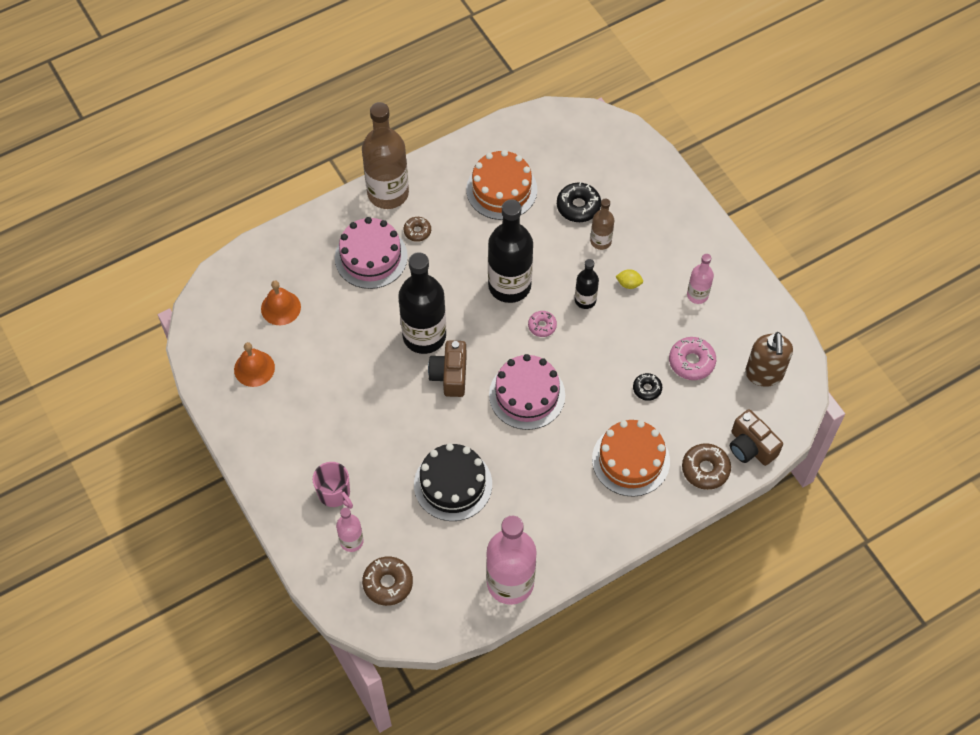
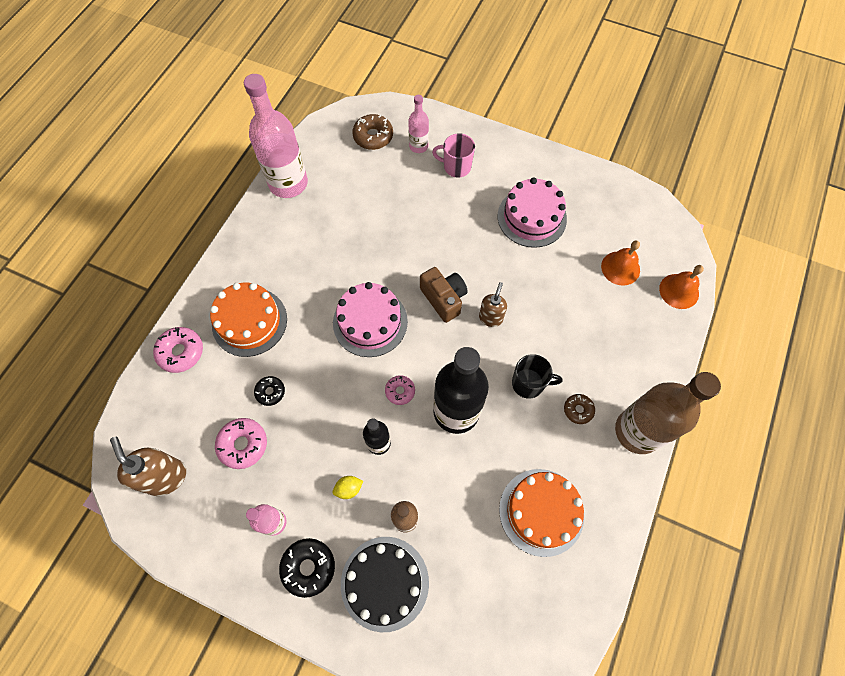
camera: 145 degrees right, 5 degrees up
orange bell [234,342,275,387] -> orange bell moved to [659,265,704,309]
pink cake [335,217,408,289] -> pink cake moved to [497,177,567,248]
black bottle [398,252,446,354] -> brown soap dispenser [479,282,507,327]
black cake [414,443,492,521] -> black cake moved to [341,537,429,632]
black donut [557,182,601,222] -> black donut moved to [279,538,335,598]
brown donut [682,443,731,490] -> pink donut [153,327,203,373]
brown camera [730,409,783,466] -> none
none -> black mug [512,354,562,398]

